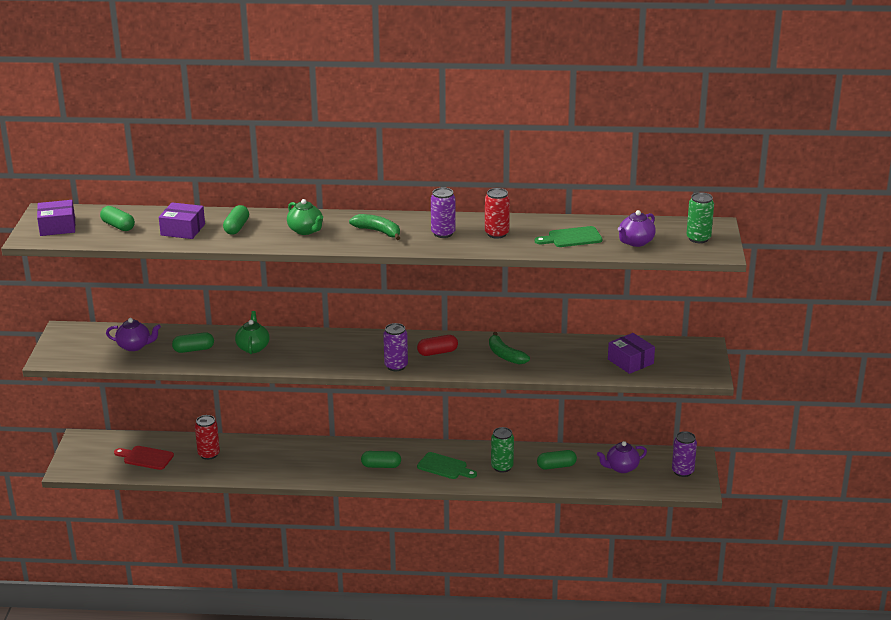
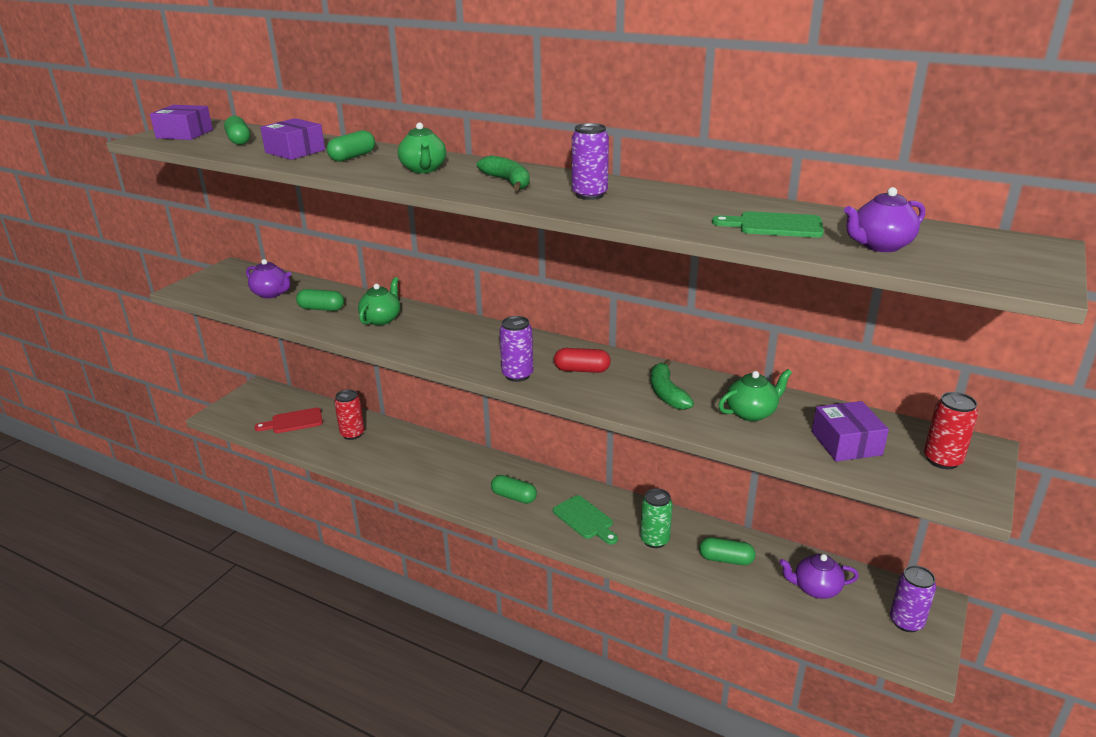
camera: 25 degrees right, 0 degrees up
red cutting board [114,446,174,470] -> red cutting board turned 60 degrees counterclockwise [254,408,323,433]
red can [485,188,510,239] -> red can moved to [924,392,978,469]
green can [686,192,714,243] -> none
none -> green teapot [718,369,792,421]

